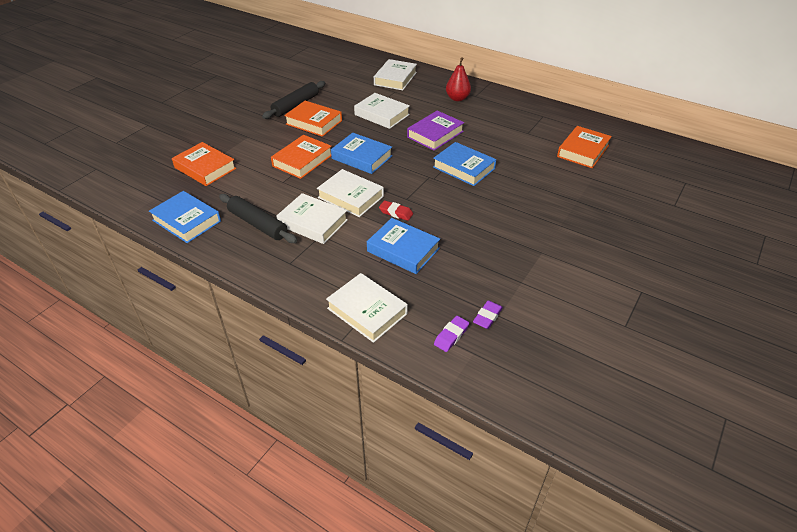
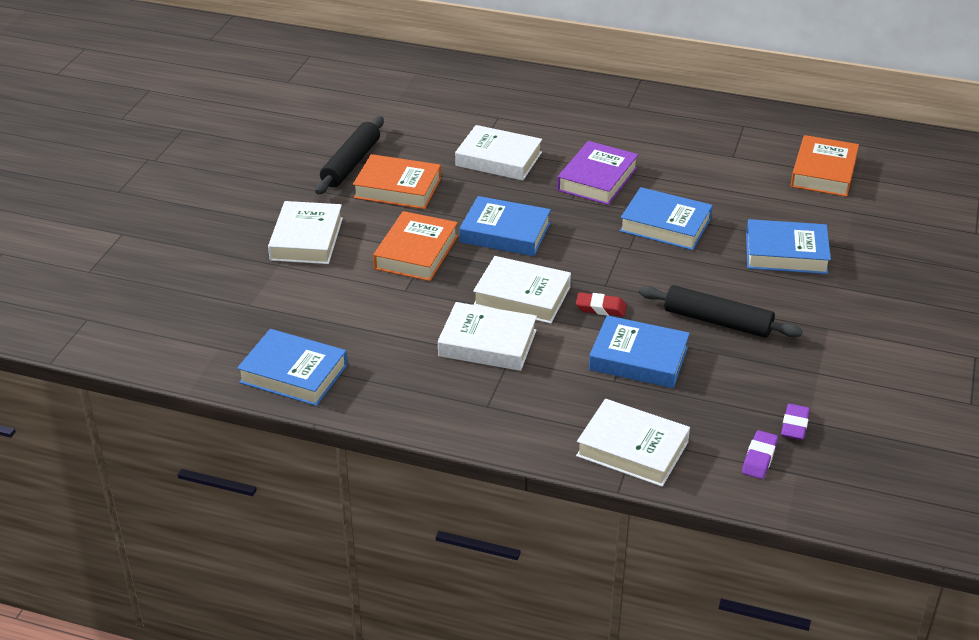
camera: 15 degrees left, 5 degrees down
orange book [172,142,236,186] -> none
black rolling pin [219,194,297,243] -> black rolling pin moved to [639,285,802,338]
white book [374,59,417,90] -> white book moved to [268,201,343,264]
red pear [446,57,471,101] -> none
none -> blue book [746,219,831,274]

